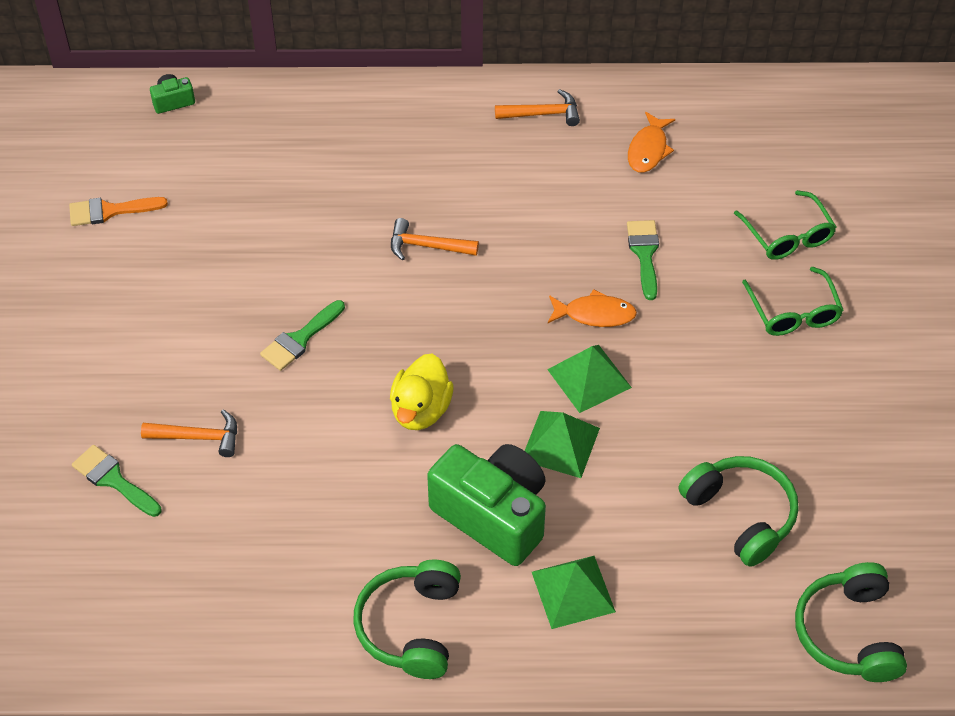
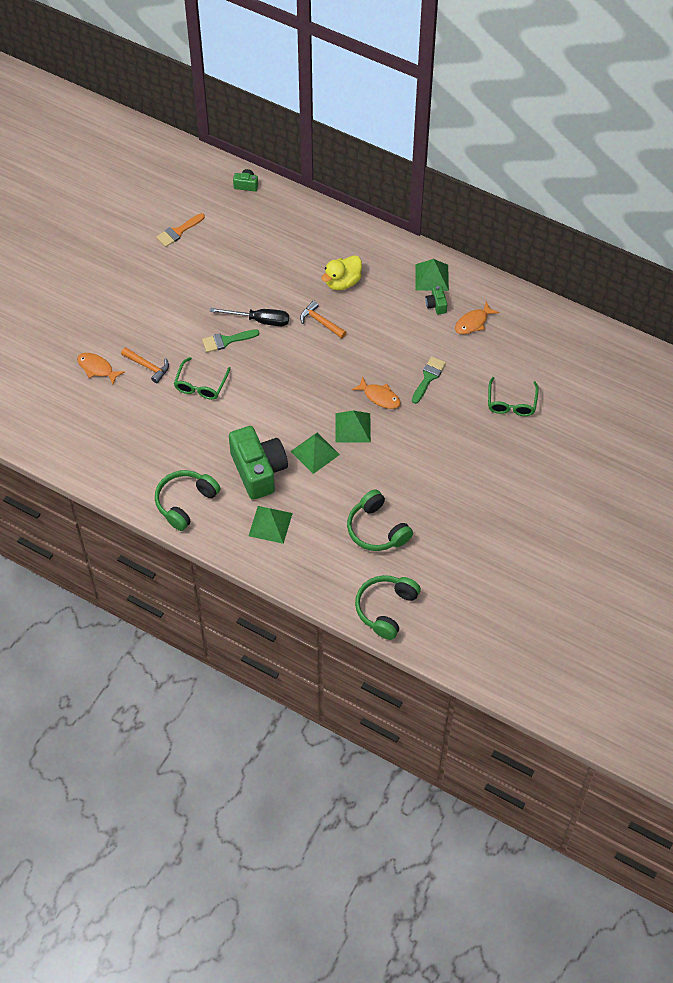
camera: 30 degrees right, 5 degrees up
orange brush [69,197,168,226] -> orange brush turned 60 degrees counterclockwise [156,213,205,247]
green brush [72,445,162,517] -> orange fish [77,353,125,385]
yellow duck [390,354,454,430] -> yellow duck moved to [321,255,362,290]
orange hammer [495,89,580,126] -> green pyramid [415,259,449,291]
green headphones [679,456,799,567] -> green headphones turned 150 degrees clockwise [347,489,413,551]
green glasses [742,267,843,336] -> green glasses moved to [174,357,231,400]
none -> black screwdriver [210,308,289,326]
none -> green camera [425,286,447,314]

